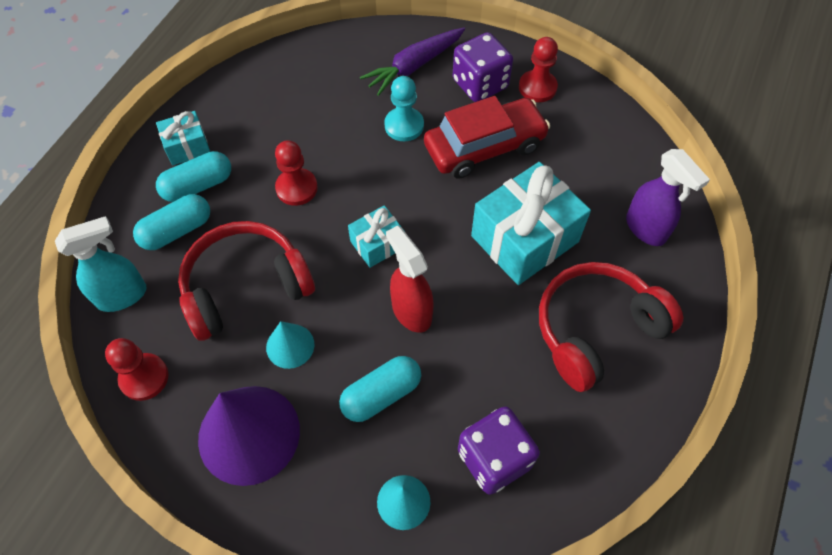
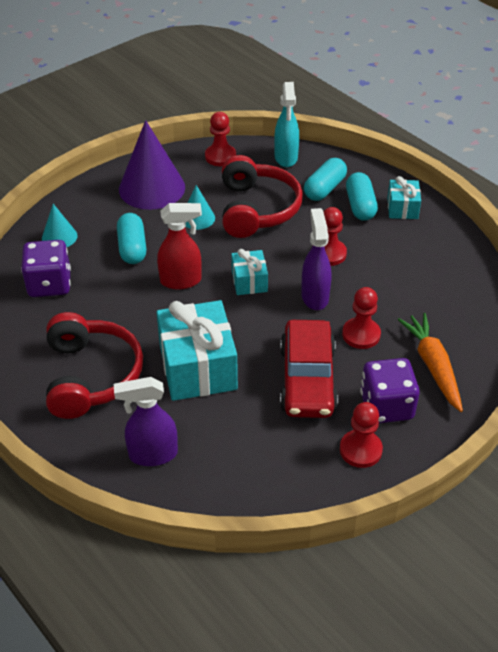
camera: 115 degrees right, 15 degrees down
turquoise capsule [133,194,210,250] -> turquoise capsule turned 45 degrees clockwise [304,158,347,201]
purple carrot [360,27,465,96] -> orange carrot [397,313,463,412]
turquoise pawn [384,76,424,141] -> red pawn [342,287,381,349]
none -> purple spray bottle [301,208,331,310]

